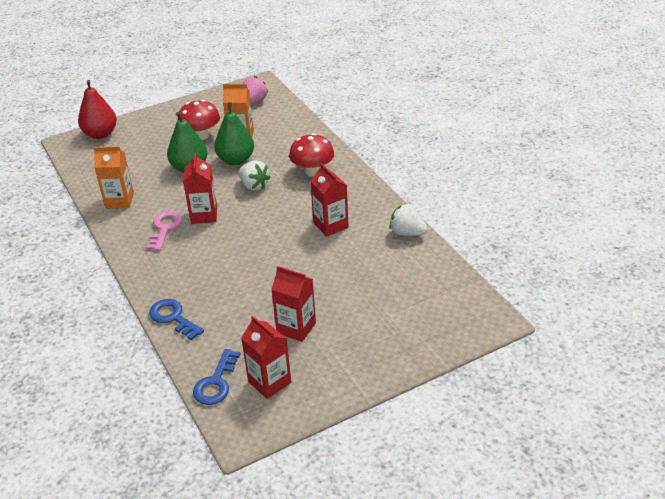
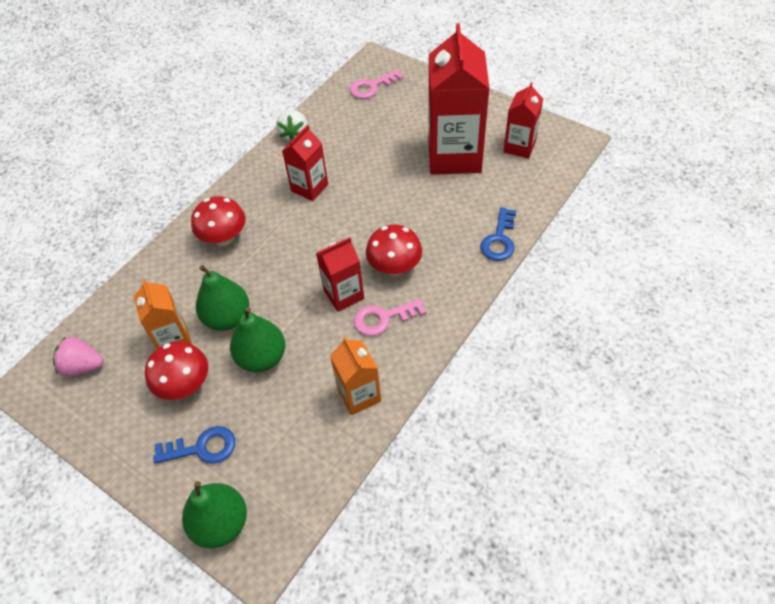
camera: 115 degrees left, 15 degrees up
red pear [78,80,117,139] -> green pear [182,481,247,548]
blue key [193,349,240,405] -> blue key moved to [153,426,235,464]
white strawberry [238,160,271,191] -> none
red carton [271,266,316,342] -> red carton [428,23,490,175], size x1.90
none -> pink key [350,69,403,99]
none -> red mushroom [366,225,422,276]

